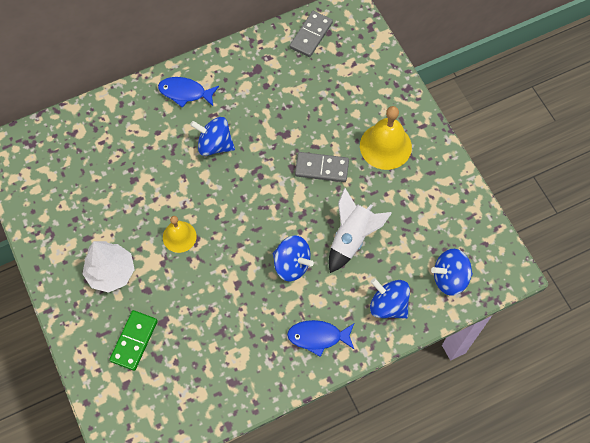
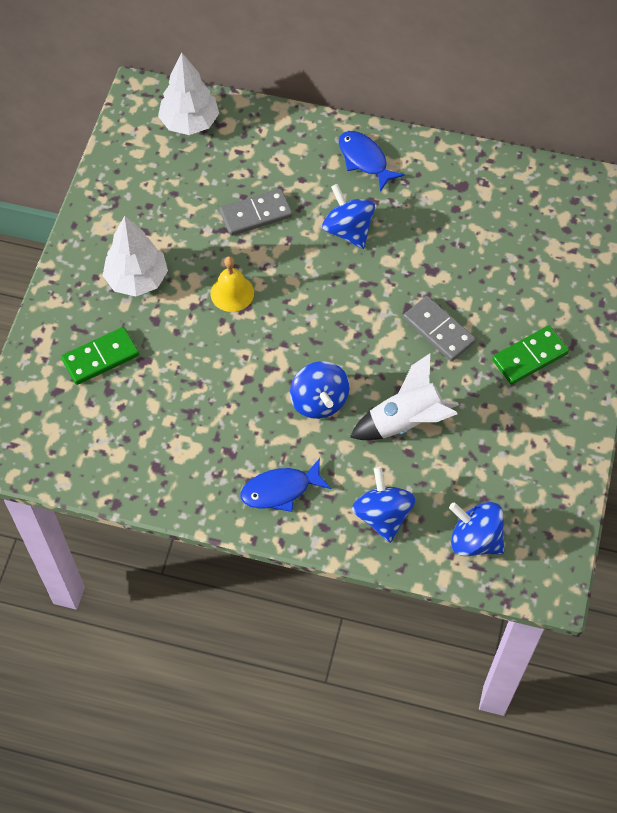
camera: 40 degrees right, 5 degrees down
blue fish [287,320,354,357] -> blue fish turned 60 degrees counterclockwise [240,458,331,512]
grey domino [290,11,333,57] -> grey domino moved to [220,189,293,236]
yellow bell [360,106,412,170] -> green domino [492,326,569,385]
none -> white tree [158,53,219,135]

